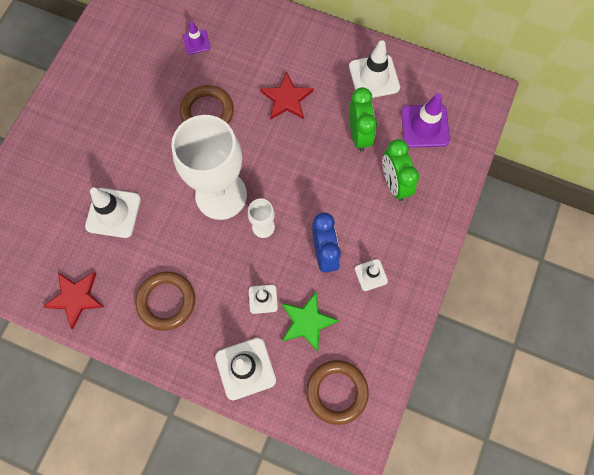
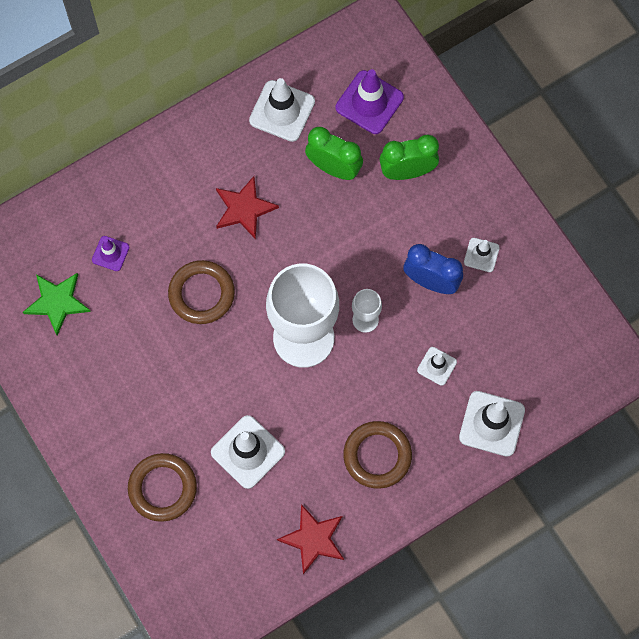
camera: 55 degrees left, 0 degrees up
green star [281,292,339,352] -> green star moved to [23,273,91,336]
brown ring [306,360,369,425] -> brown ring moved to [128,453,197,522]
green clock [383,139,419,201] -> green clock turned 150 degrees clockwise [379,134,439,180]

